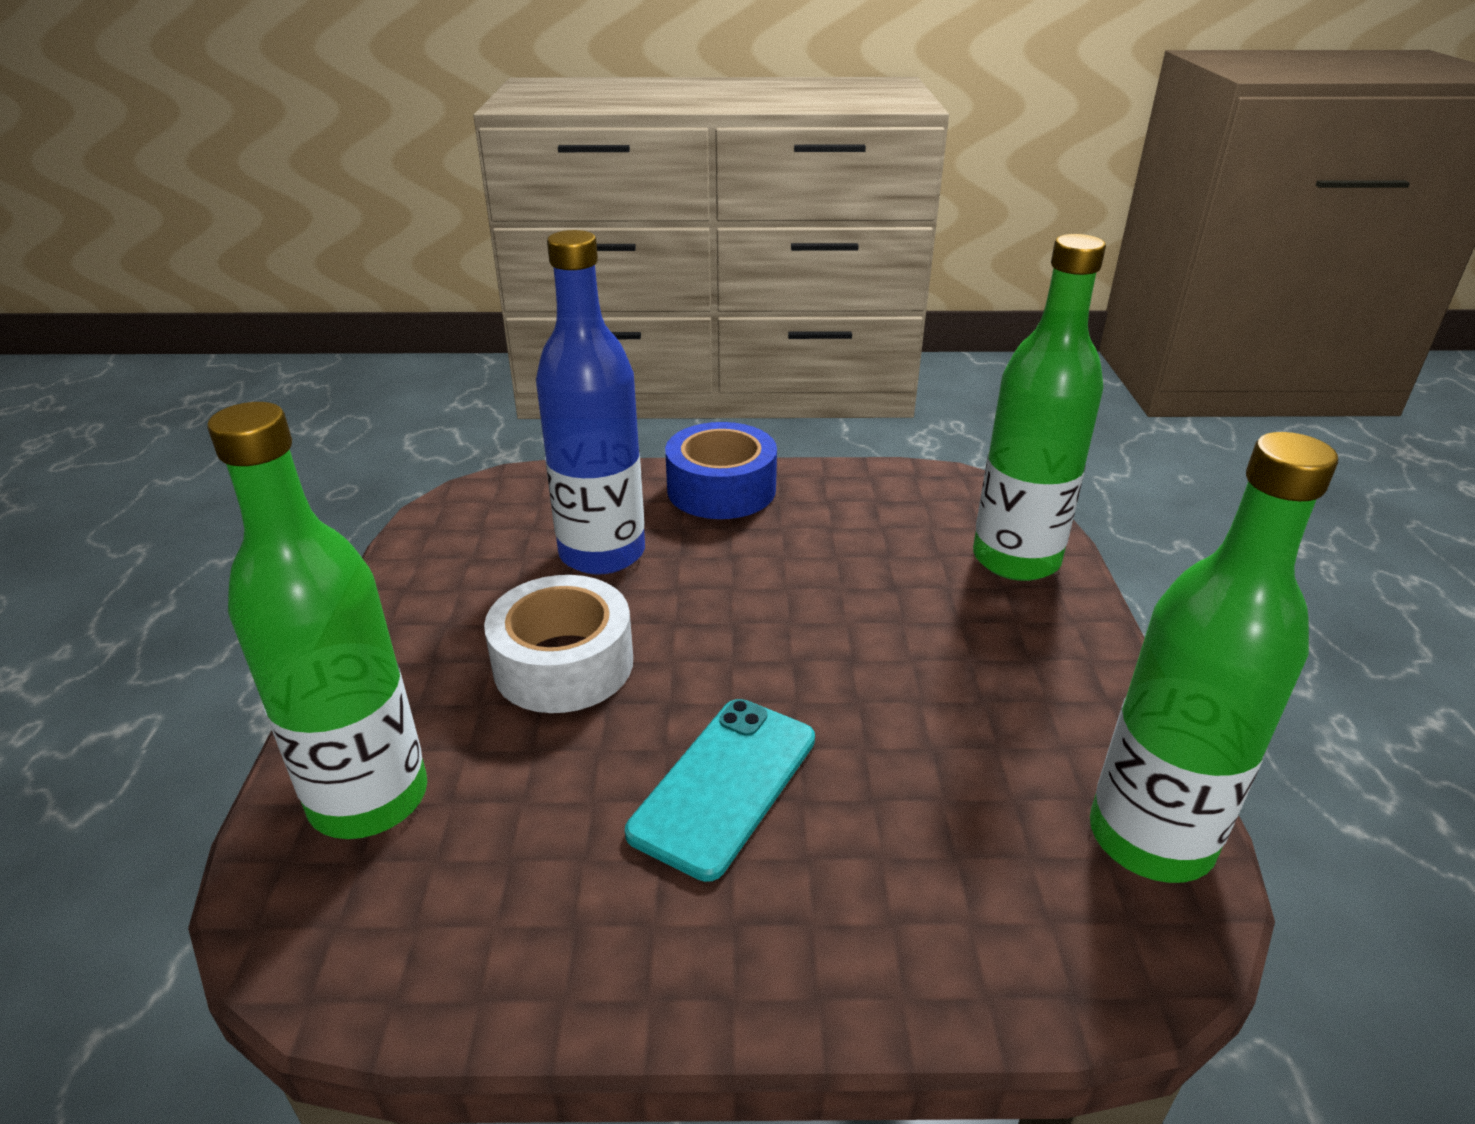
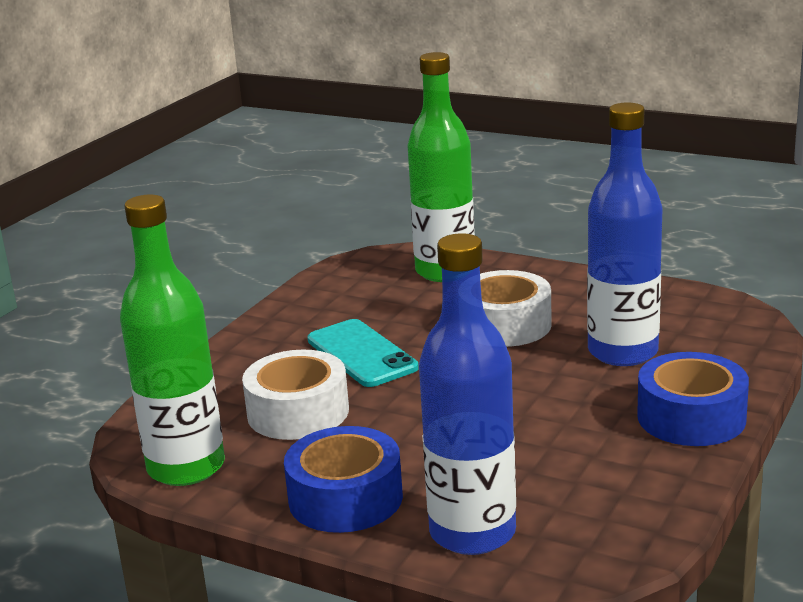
camera: 120 degrees right, 10 degrees down
green bottle [973,234,1106,581] -> blue bottle [419,233,516,555]
none -> white tape [242,350,349,440]
none -> blue tape [284,426,403,533]

